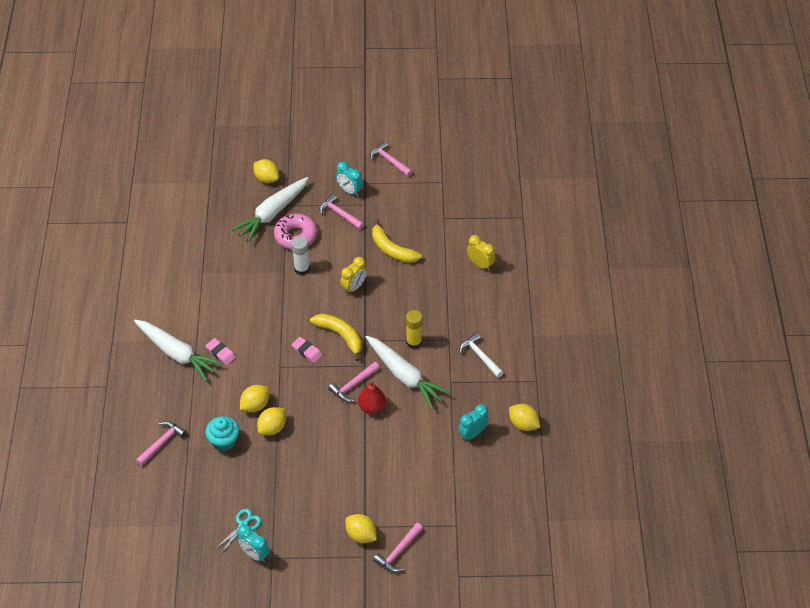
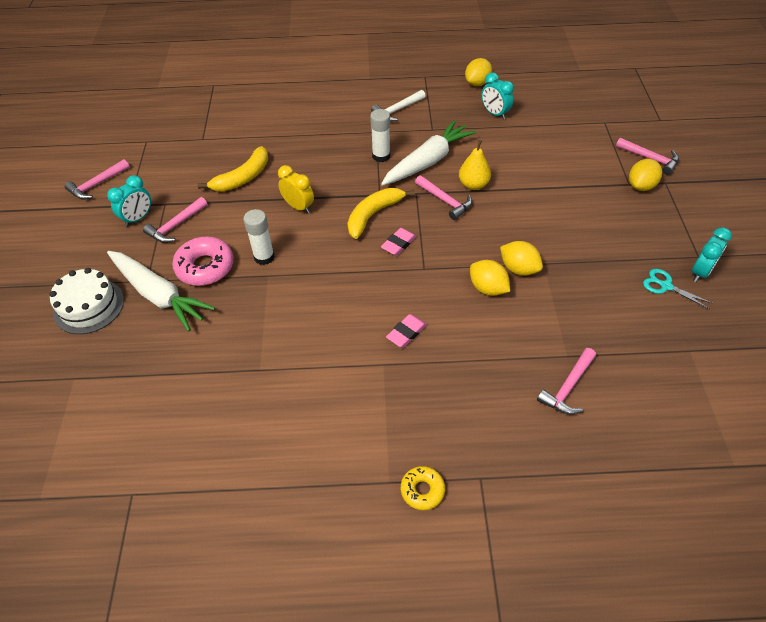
camera: 90 degrees left, 0 degrees up
white carrot [134,320,223,381] -> none
pink hammer [136,421,187,466] -> pink hammer turned 90 degrees counterclockwise [537,348,596,414]
turquoise cupcake [205,416,239,451] -> none
yellow lemon [254,159,279,183] -> white cake [49,268,124,334]
red pear [358,381,386,414] -> yellow pear [459,140,491,190]
yellow glue stick [406,310,423,349] -> white glue stick [370,109,390,162]
yellow clock [467,235,495,271] -> none
none -> yellow donut [401,466,445,510]

